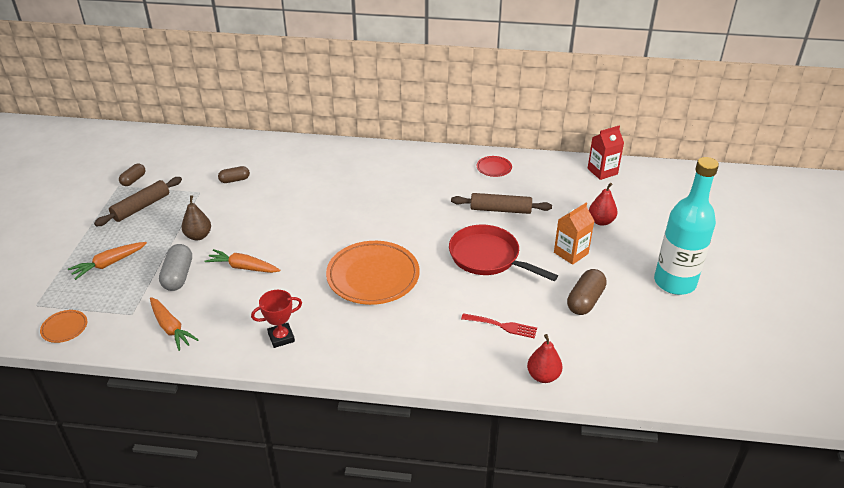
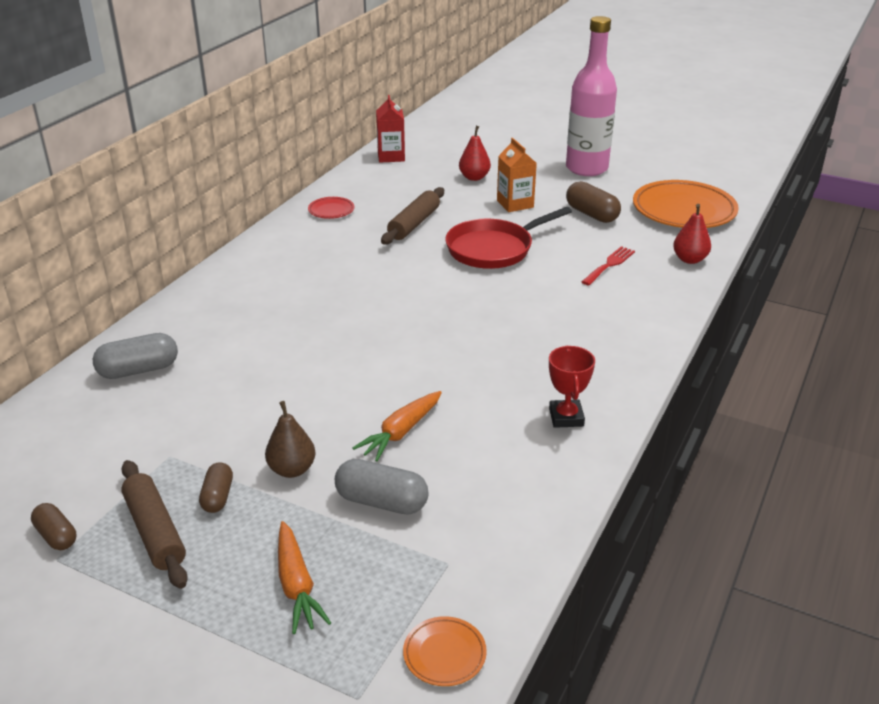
camera: 70 degrees left, 5 degrees down
orange carrot [150,297,199,351] -> none
brown capsule [218,166,250,183] -> brown capsule moved to [199,462,233,513]
orange plate [326,241,420,305] -> orange plate moved to [633,180,739,228]
turquoise bottle [654,157,719,295] -> pink bottle [566,16,617,176]
none -> grey capsule [93,333,178,379]

